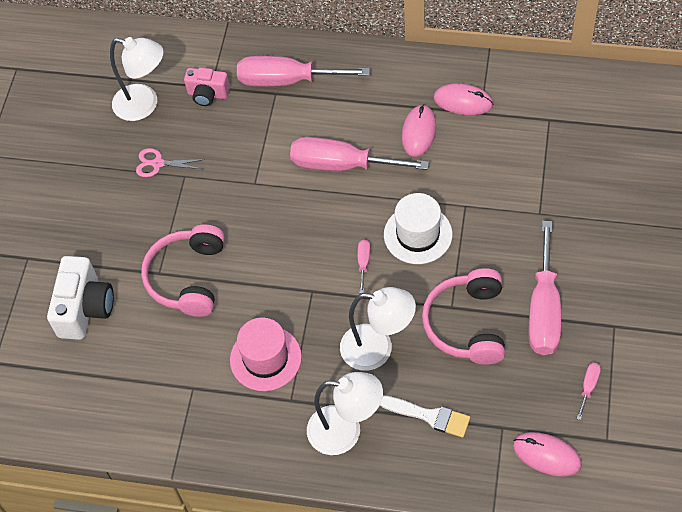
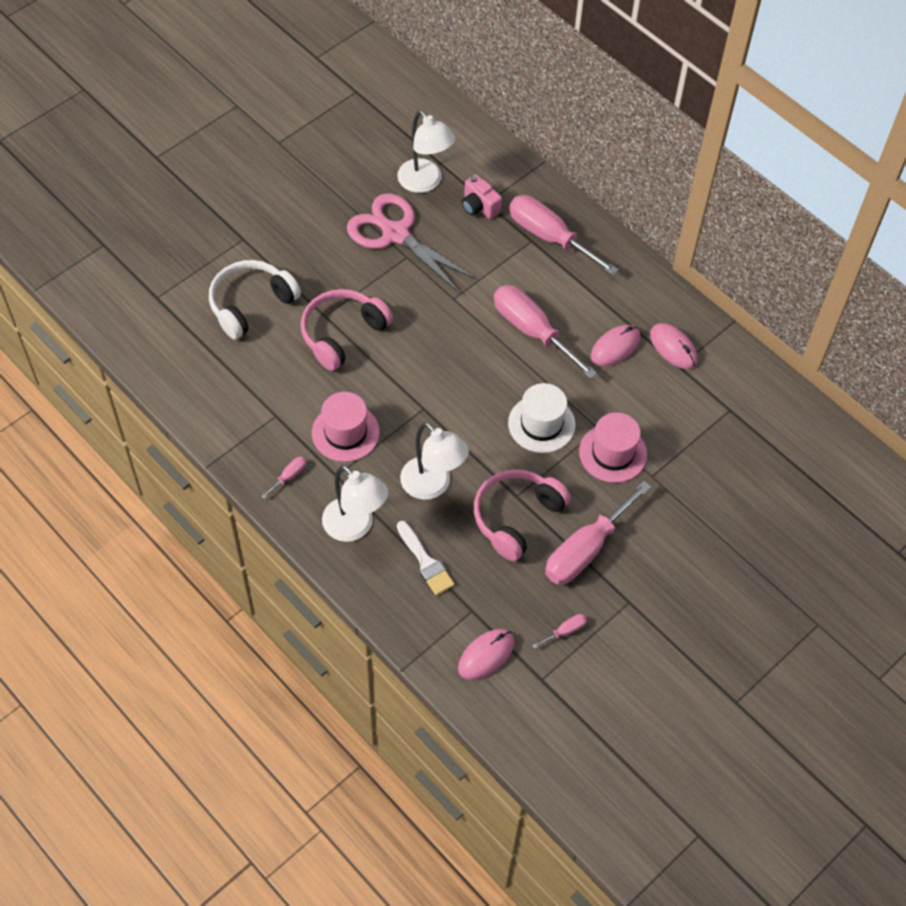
camera: 30 degrees right, 0 degrees up
white camera [47,256,114,340] -> white headphones [209,260,301,340]
pink scissors [136,148,205,177] -> pink scissors [347,193,477,293], size x2.20
pink screwdriver [357,240,370,293] -> pink screwdriver moved to [261,457,306,499]
pink mouse [513,432,582,476] -> pink mouse turned 75 degrees clockwise [458,629,514,680]
none -> pink hat [579,412,647,483]

